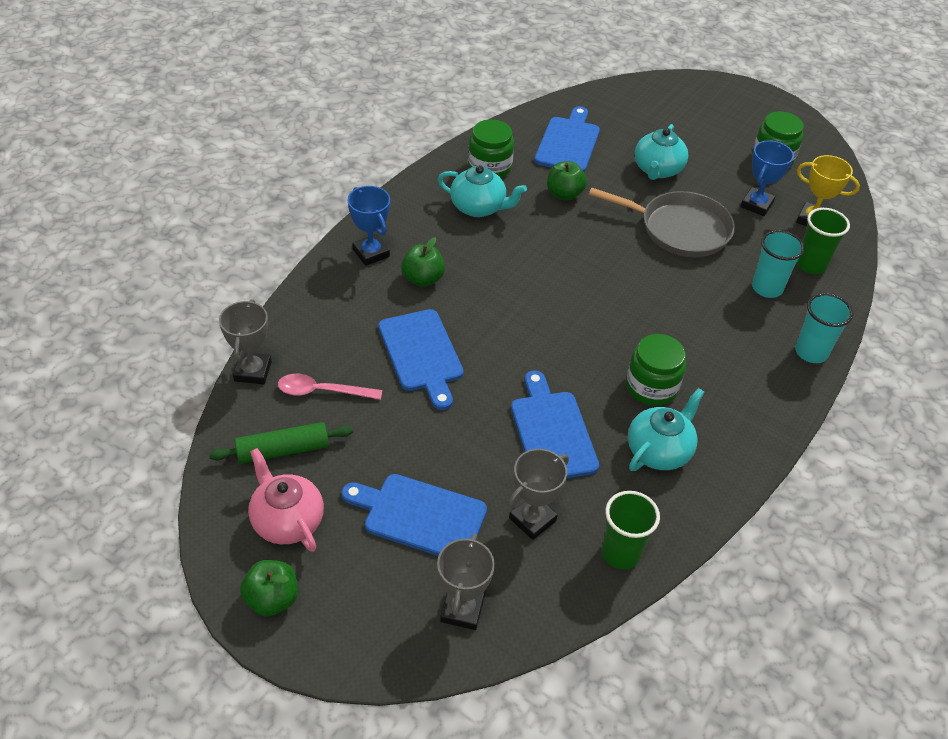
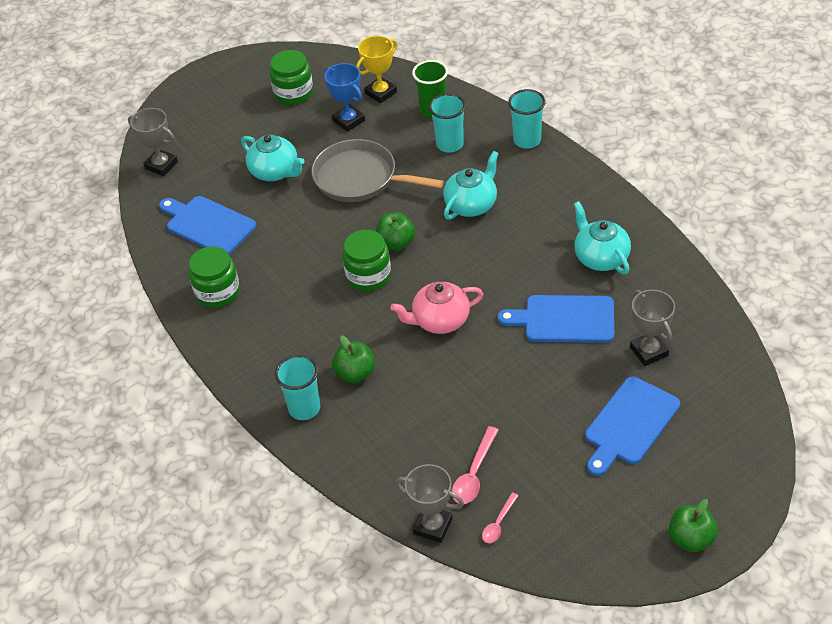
camera: 65 degrees left, 0 degrees up
green rolling pin [209,422,353,464] -> none
pink teapot [248,448,324,552] -> pink teapot moved to [390,282,483,334]
blue trophy [348,186,390,266] -> turquoise cup [275,355,320,420]
blue cutting board [378,309,463,410] -> none
grey trophy [437,533,495,630] -> grey trophy moved to [128,108,178,176]
turquoise teapot [438,165,527,217] -> turquoise teapot moved to [443,151,499,220]
green apple [547,161,587,201] -> green apple moved to [376,212,415,251]
grey pan [589,188,735,257] -> grey pan turned 105 degrees counterclockwise [311,139,444,202]
green cup [602,491,660,570] -> none
green jar [626,334,686,406] -> green jar moved to [342,230,391,291]
none -> pink spoon [482,492,519,543]

